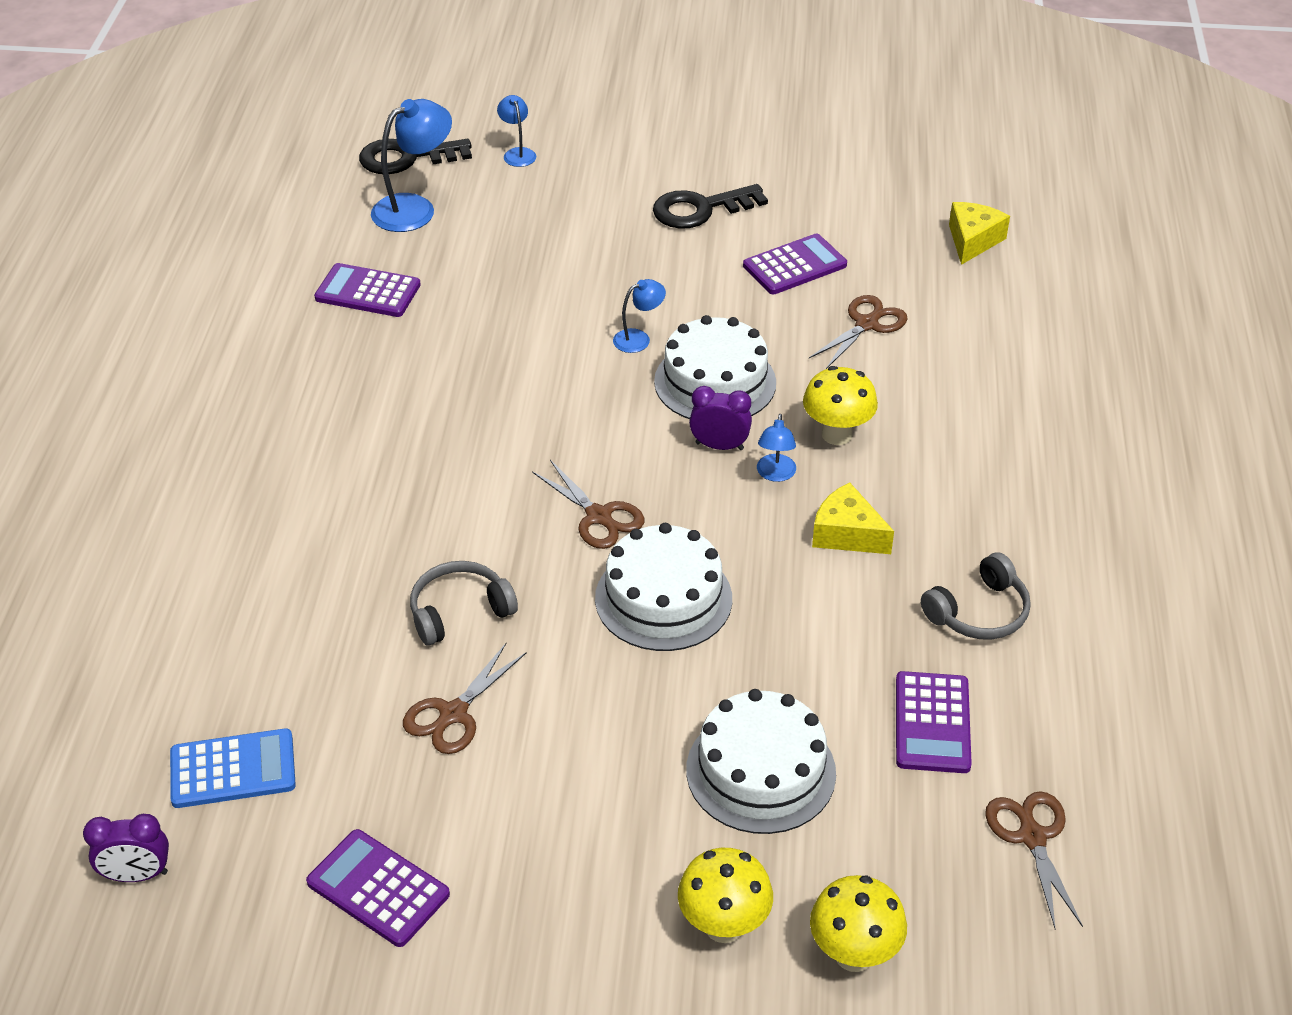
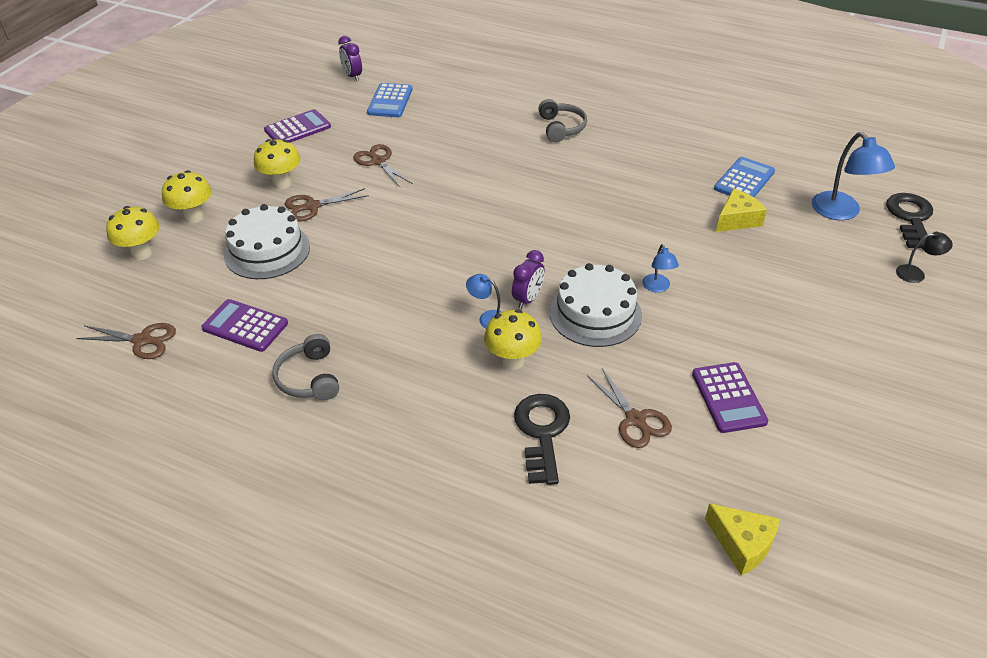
camera: 110 degrees right, 0 degrees up
purple clock [83,814,169,882] -> purple clock turned 45 degrees counterclockwise [338,36,362,81]
purple calculator [314,263,421,317] -> blue calculator [714,157,775,197]
grey headphones [410,561,518,646] -> grey headphones moved to [538,99,587,142]
blue lamp [497,95,536,167] -> black lamp [896,231,953,283]
brown scissors [532,460,644,549] -> brown scissors moved to [285,188,369,221]
white cake [595,523,732,651] -> none
black key [653,184,768,229] -> black key moved to [514,394,570,485]
yellow cheese [812,482,894,554] -> yellow cheese moved to [716,189,767,232]
none -> yellow mushroom [254,139,301,189]

